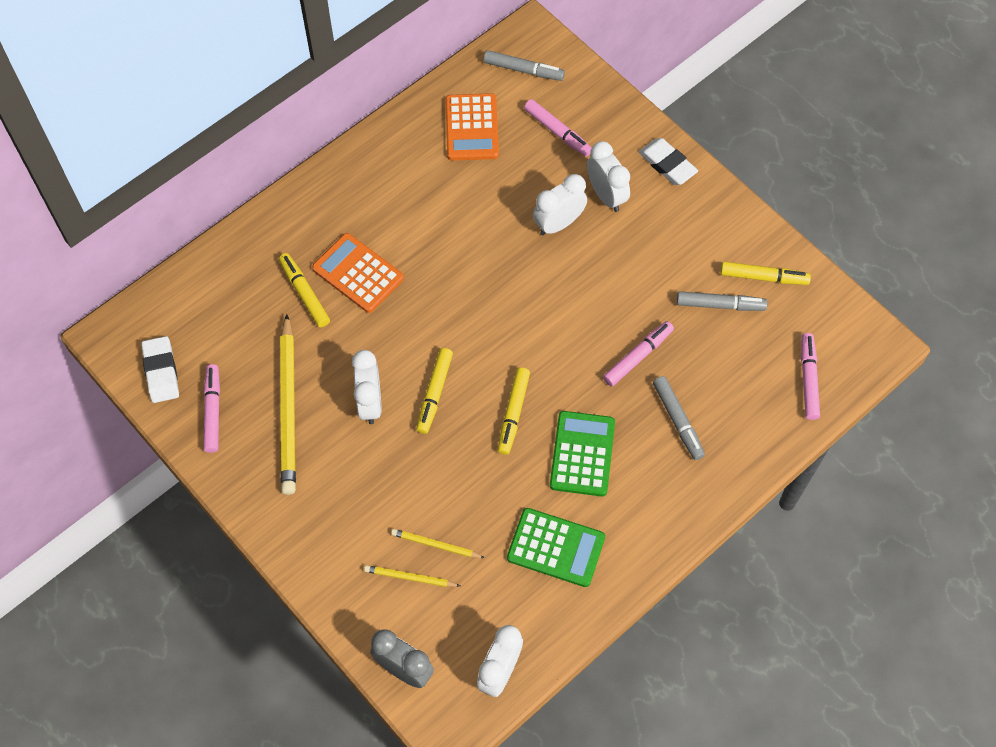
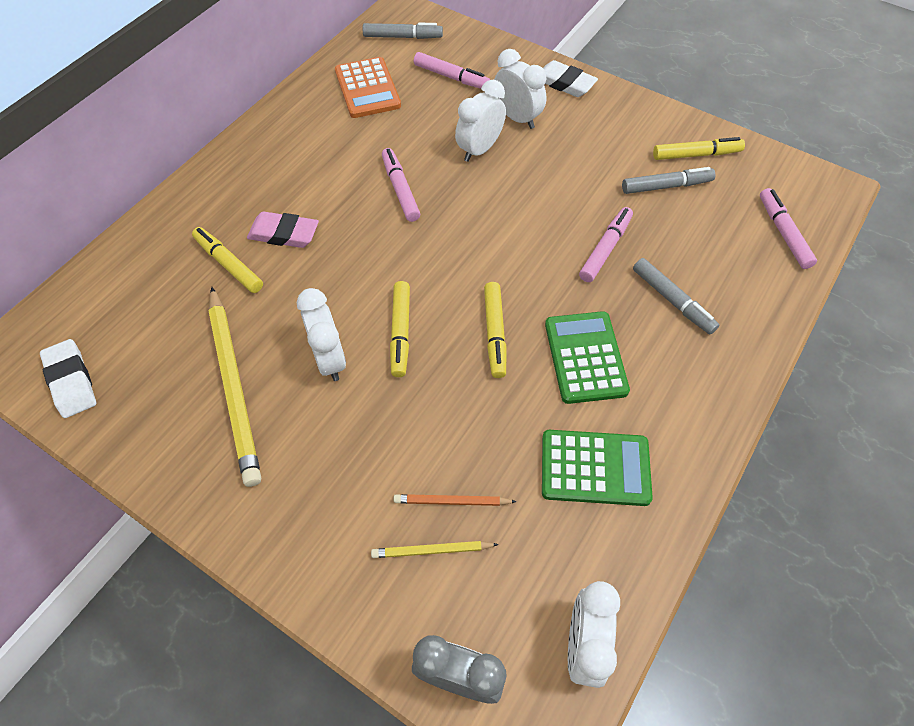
camera: 15 degrees left, 5 degrees down
pink marker [203,364,220,453] -> pink marker moved to [382,148,420,222]
orange calculator [312,233,404,313] -> pink eraser [247,212,319,248]
yellow pencil [391,529,485,558] -> orange pencil [394,494,517,506]

